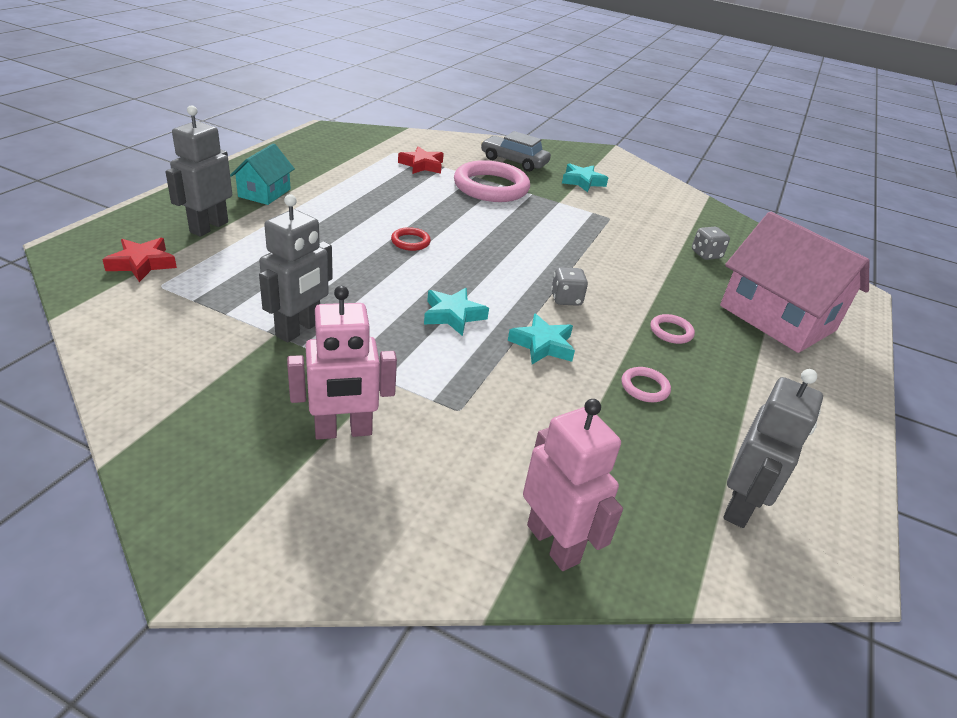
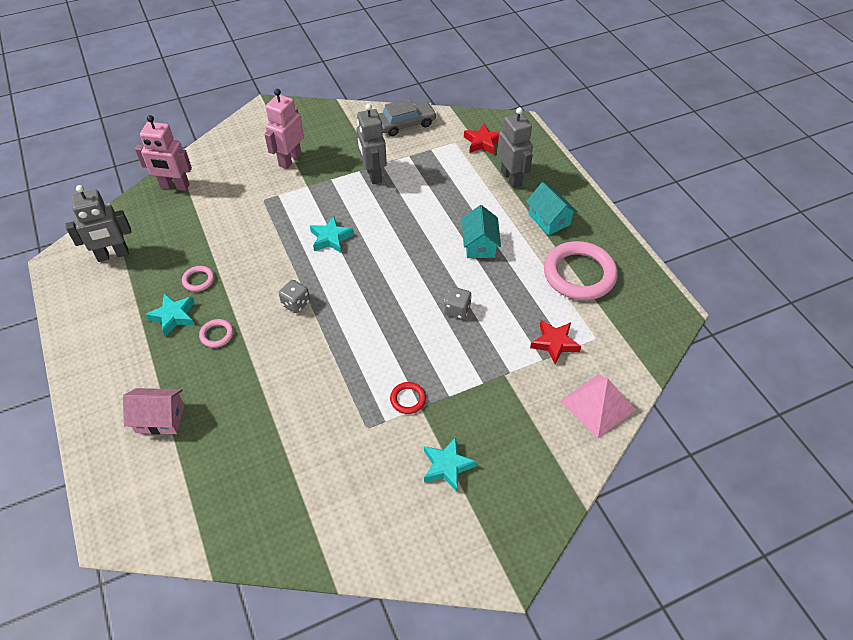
camera: 135 degrees right, 15 degrees up
red ring [391,227,431,251] -> red ring moved to [390,382,426,414]
pink ring [454,160,530,202] -> pink ring moved to [544,241,618,300]
grey car [481,131,551,172] -> grey car moved to [379,98,437,136]
turquoise star [508,313,575,364] -> turquoise star moved to [145,294,195,337]
grey dice [692,227,730,260] -> grey dice moved to [444,287,472,319]
pink house [720,212,869,353] -> pink house [123,388,184,435], size x0.52
grey robot [723,369,823,528] -> grey robot turned 90 degrees counterclockwise [66,185,132,262]
none -> turquoise house [462,205,501,258]
none -> pink pyramid [561,374,636,438]

